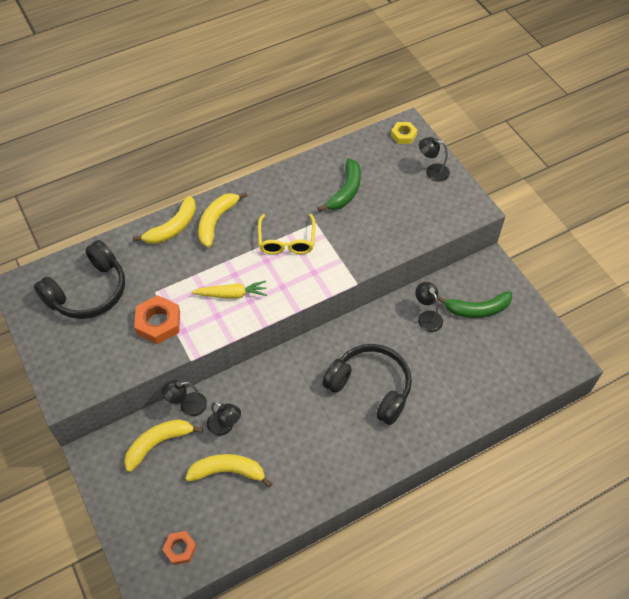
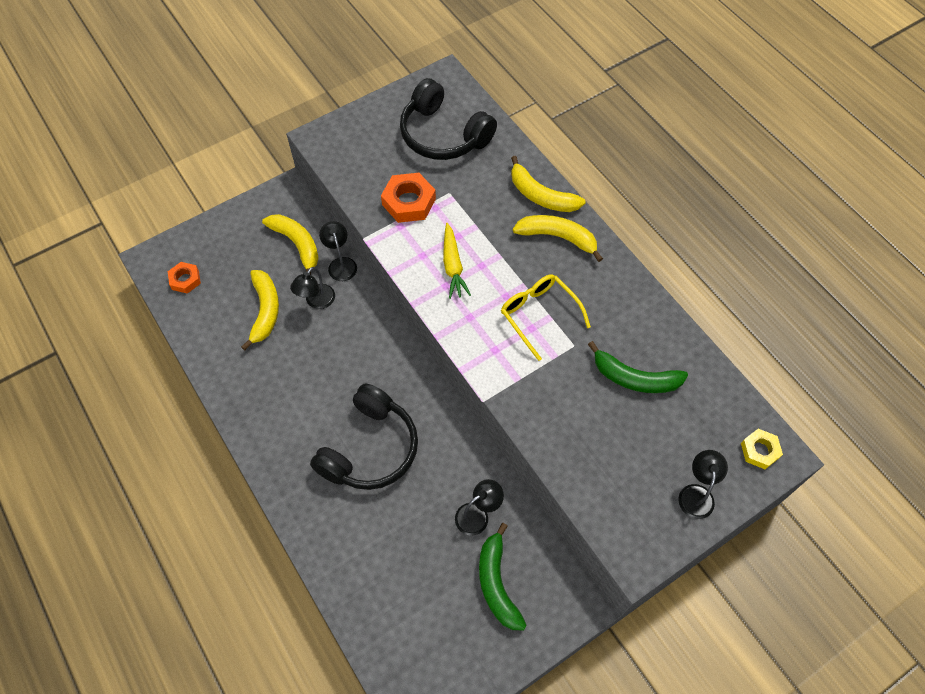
camera: 85 degrees right, 5 degrees up
yellow glasses [258,214,315,254] -> yellow glasses turned 60 degrees clockwise [501,274,591,361]

